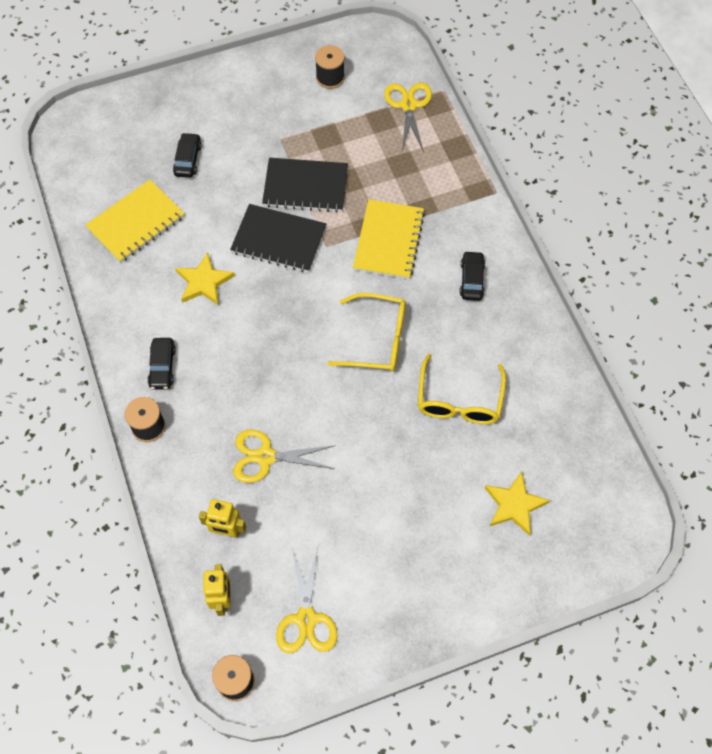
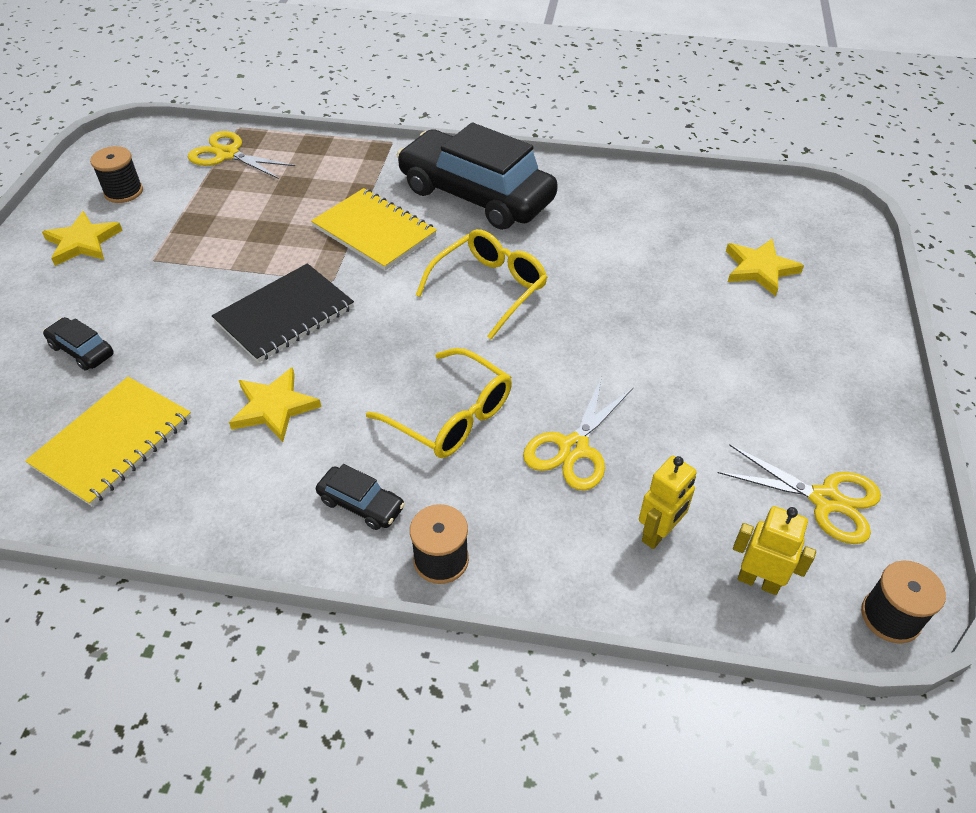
camera: 60 degrees left, 15 degrees down
yellow notebook [85,179,185,263] -> yellow notebook turned 45 degrees clockwise [25,377,192,507]
black notebook [262,158,348,212] -> none
yellow glasses [418,354,506,424] -> yellow glasses moved to [366,348,512,458]
black car [459,251,485,301] -> black car [397,122,558,230], size x2.48
none -> yellow star [42,211,123,266]

